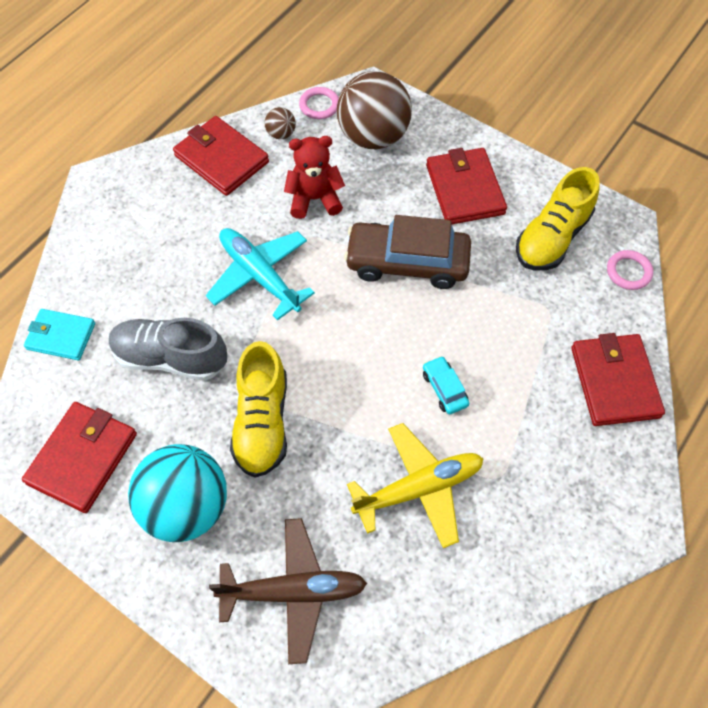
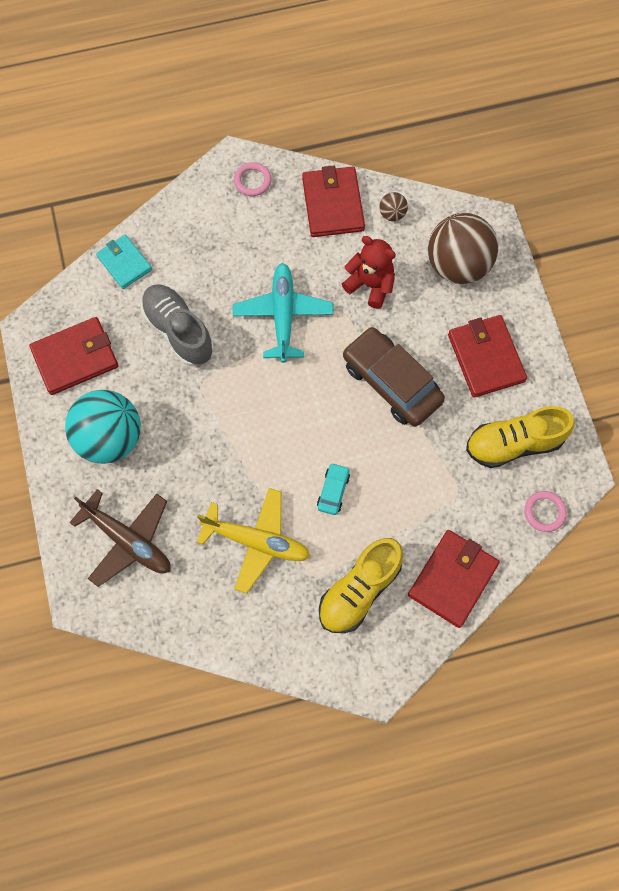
camera: 40 degrees right, 10 degrees up
yellow shoe [230,341,287,478] -> yellow shoe moved to [319,538,403,633]
pink ring [299,87,339,119] -> pink ring moved to [234,162,272,196]
red wallet [426,148,507,225] -> red wallet turned 45 degrees counterclockwise [448,315,527,398]

